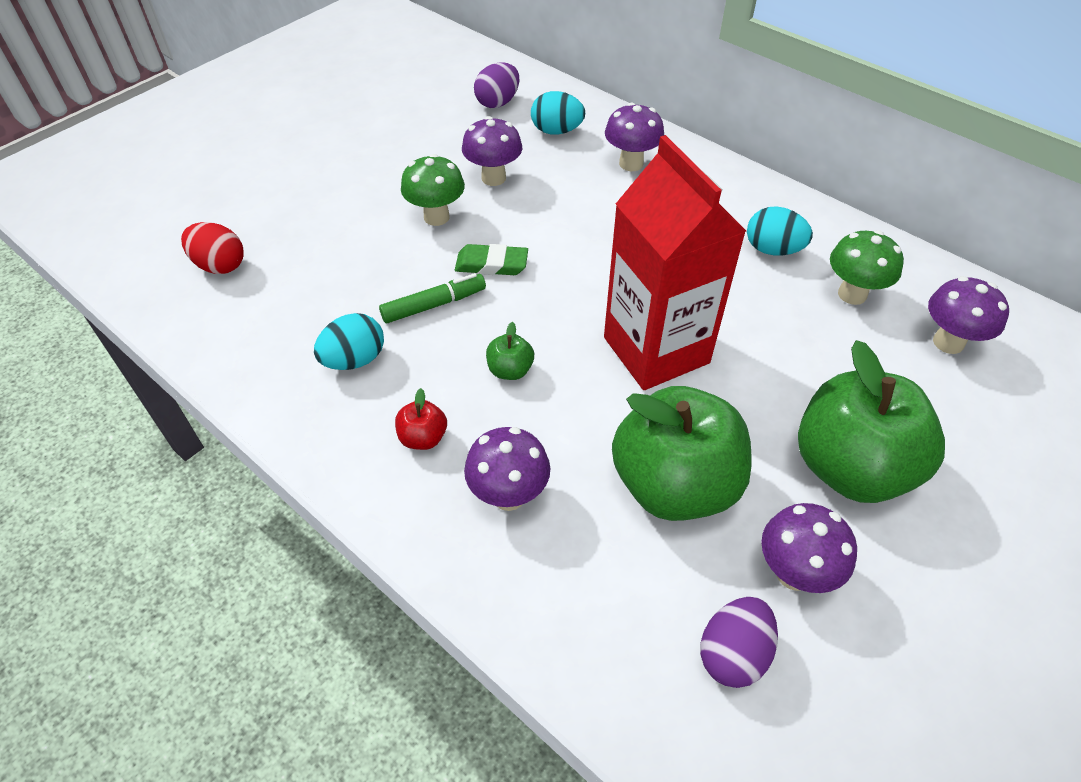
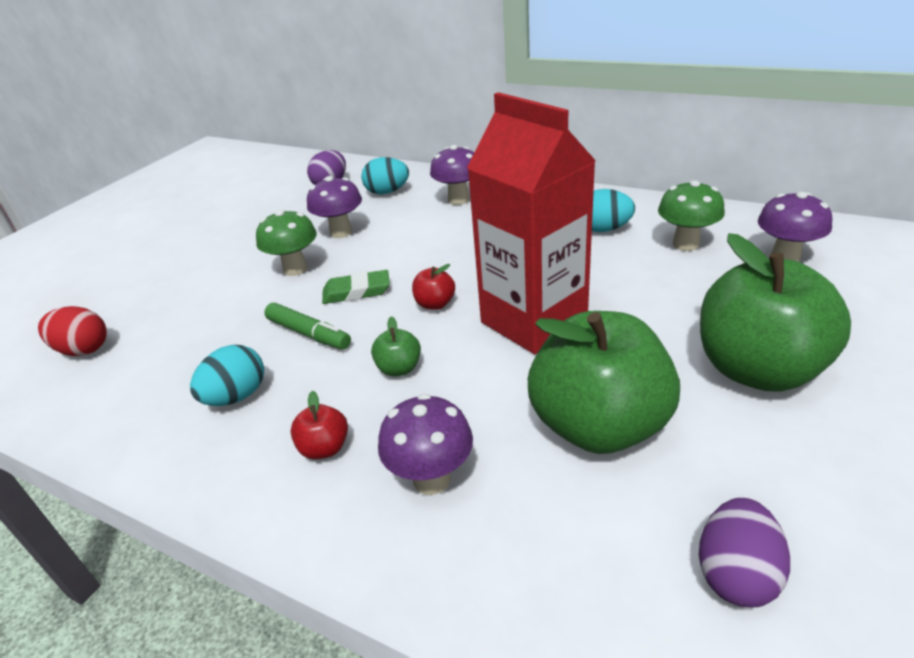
camera: 10 degrees left, 15 degrees down
green marker [379,273,486,323] -> green marker turned 75 degrees clockwise [264,303,351,350]
purple mushroom [761,503,857,593] -> none
none -> red apple [412,264,455,310]

